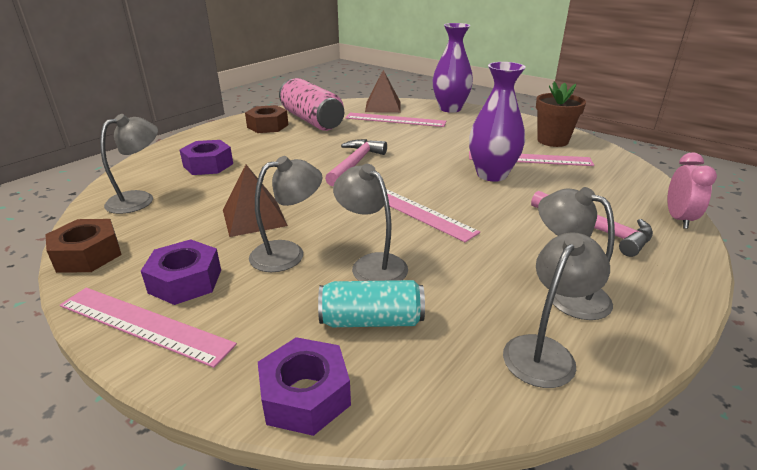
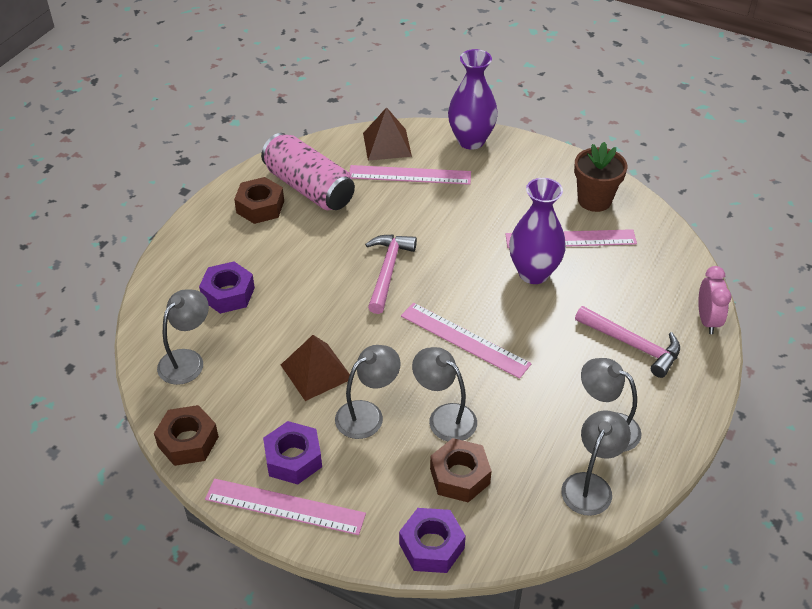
camera: 10 degrees left, 15 degrees up
turquoise can [318,280,425,327] -> brown nut [430,438,492,502]

